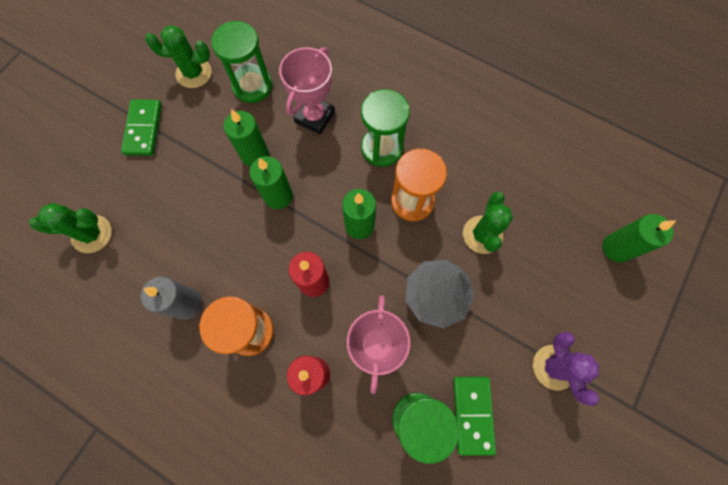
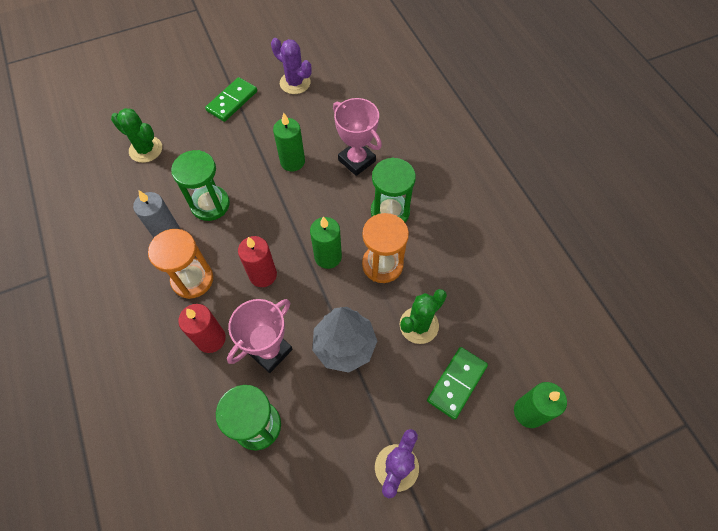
camera: 35 degrees right, 10 degrees down
green cactus [145,25,212,88] -> purple cactus [271,38,312,94]
green hourglass [211,21,272,103] -> green hourglass moved to [171,150,230,221]
green candle [249,156,293,209] -> none
pink trophy [279,47,335,135] -> pink trophy turned 75 degrees clockwise [333,98,382,176]
green domino [453,377,496,456] -> green domino moved to [427,347,488,420]

